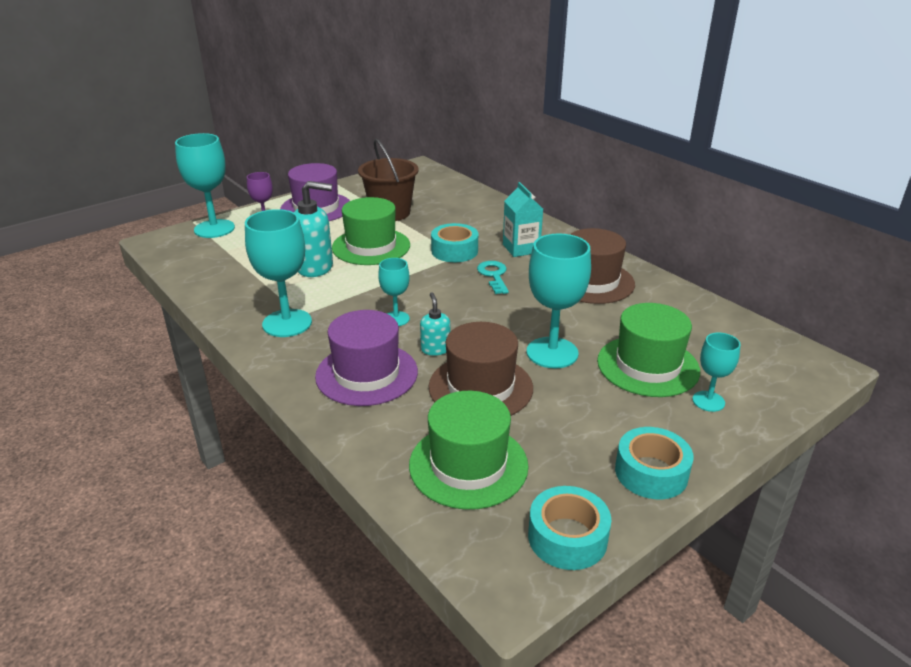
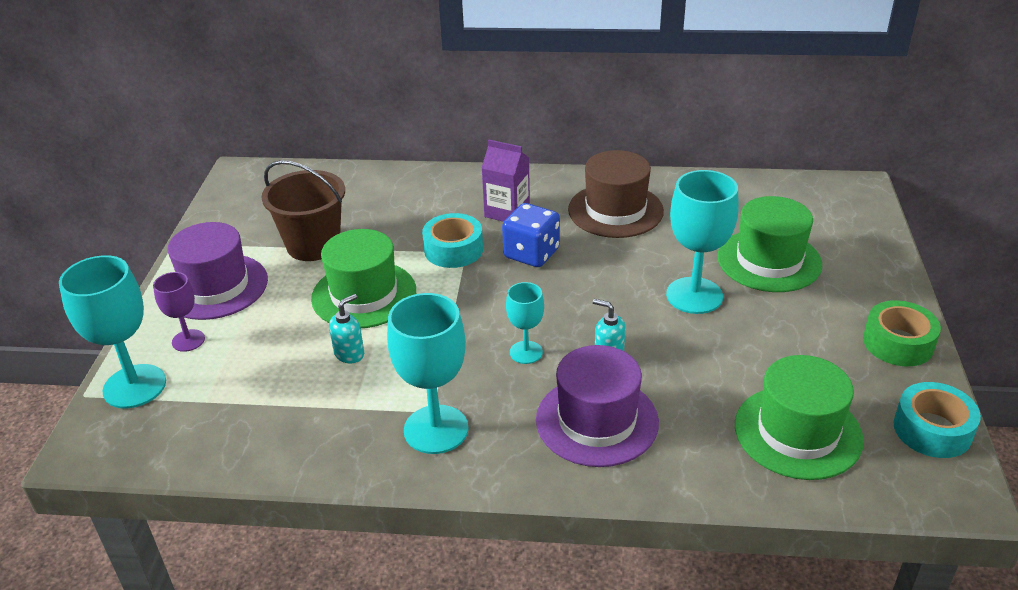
camera: 45 degrees left, 5 degrees up
turquoise soap dispenser [294,181,333,277] -> turquoise soap dispenser [329,294,364,363], size x0.54
brown hat [428,322,533,416] -> none
turquoise key [477,261,509,294] -> blue dice [502,203,560,267]
turquoise carton [503,182,543,257] -> purple carton [482,140,530,222]
turquoise tape [615,427,694,499] -> green tape [863,300,941,366]
turquoise goblet [692,333,741,412] -> none

